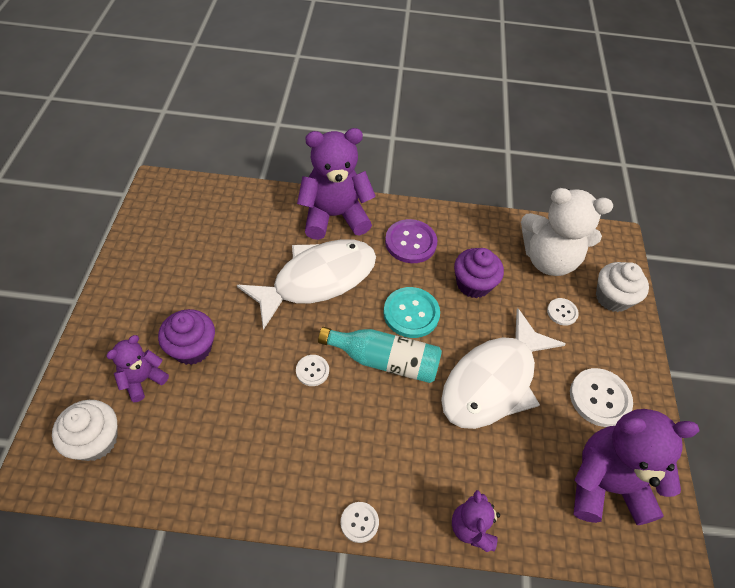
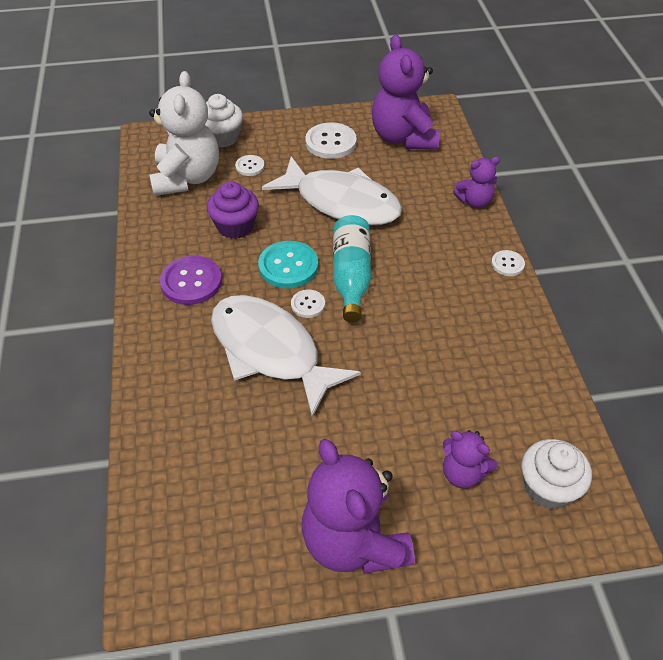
camera: 100 degrees left, 5 degrees down
purple cupcake [158,309,215,365] -> none
white button [296,355,329,386] -> white button moved to [291,290,325,318]
purple teddy bear [297,128,376,240] -> purple teddy bear moved to [302,439,415,574]

